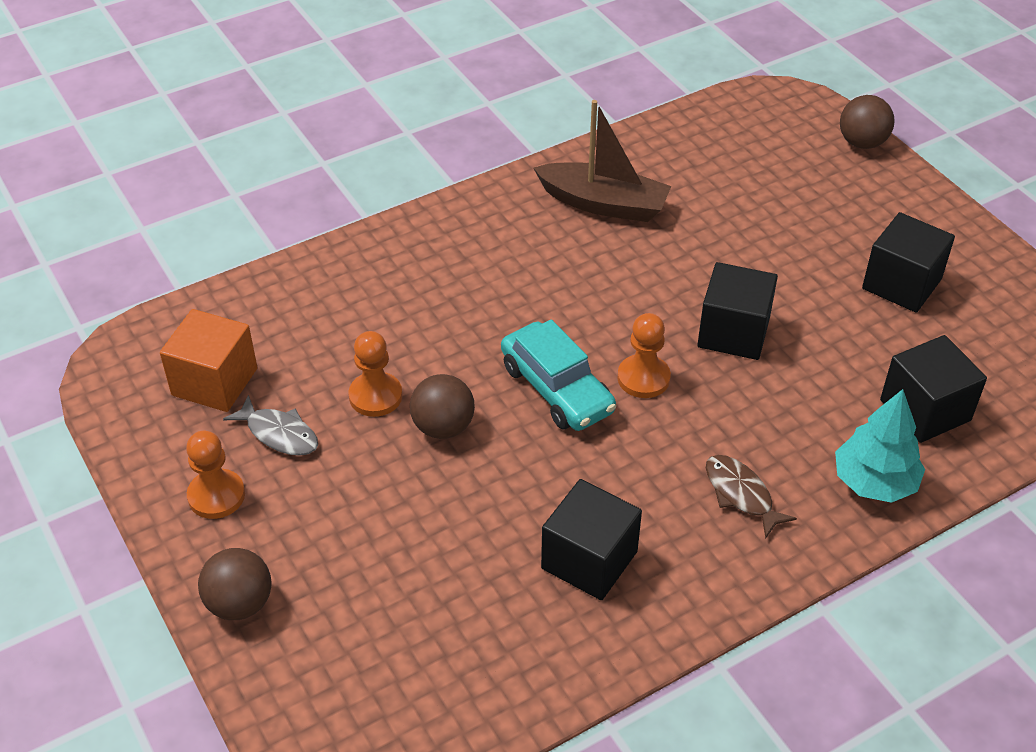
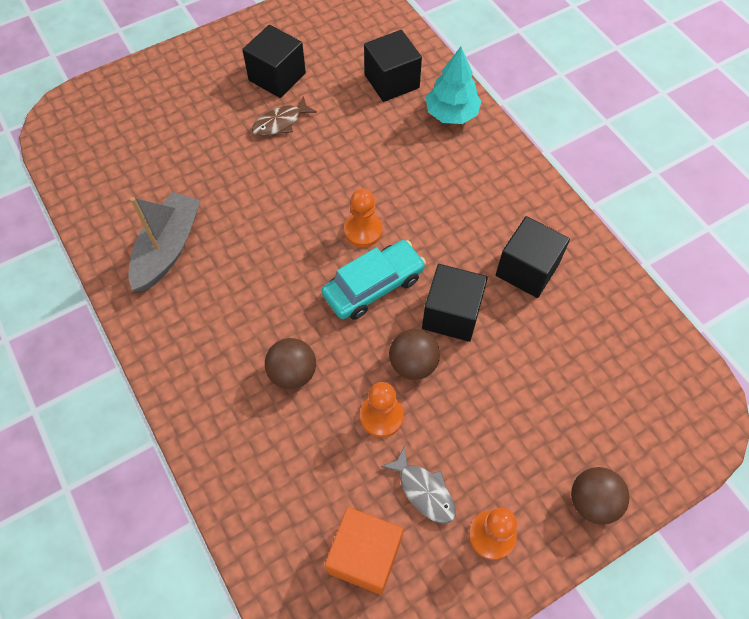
camera: 90 degrees left, 15 degrees up
grey fish [223,395,318,456] -> grey fish turned 105 degrees clockwise [381,446,456,524]
brown boat [533,100,672,222] -> grey boat [128,192,201,291]
black cube [697,262,778,360] -> black cube moved to [422,264,488,342]
brown fish [706,455,797,539] -> brown fish moved to [252,96,317,136]
brown ball [840,95,894,149] -> brown ball moved to [265,338,316,389]

